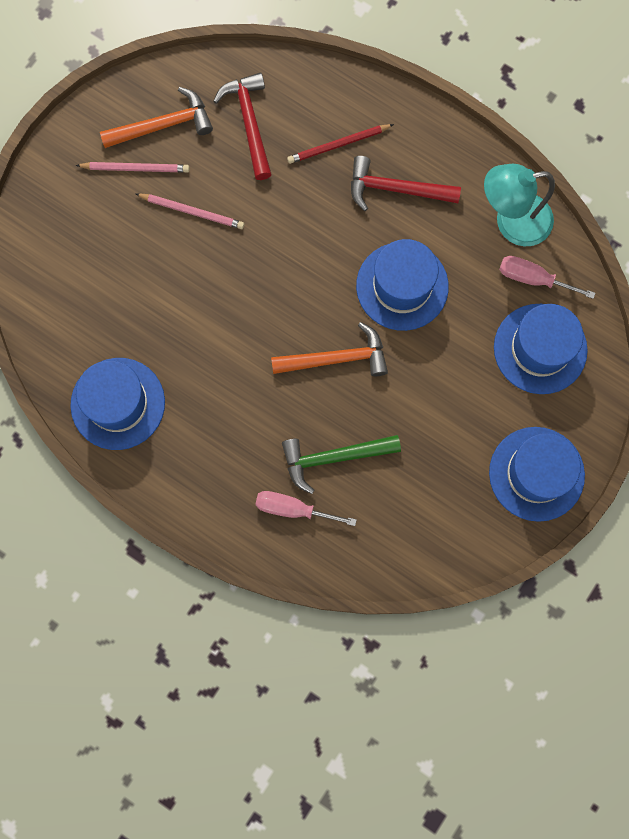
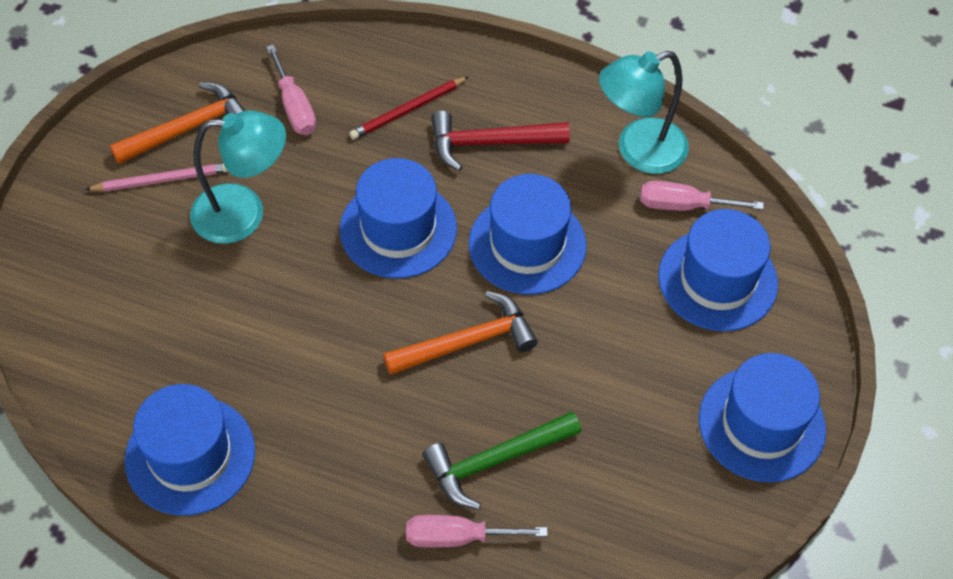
camera: 15 degrees left, 20 degrees down
pink pencil [136,193,244,229] -> turquoise lamp [190,110,286,244]
red hammer [213,72,272,180] -> pink screwdriver [266,45,316,135]
none -> blue hat [340,158,457,278]

